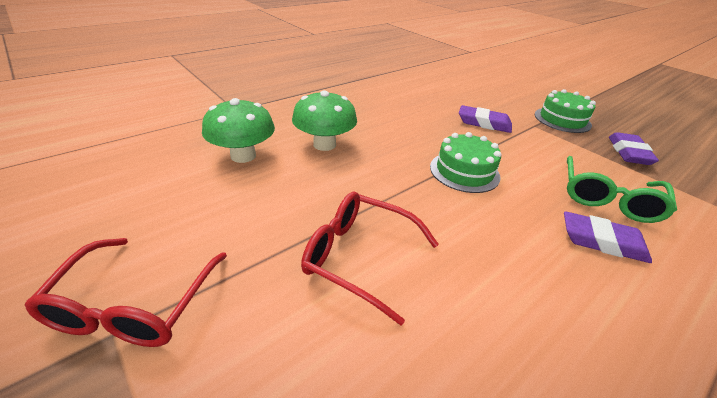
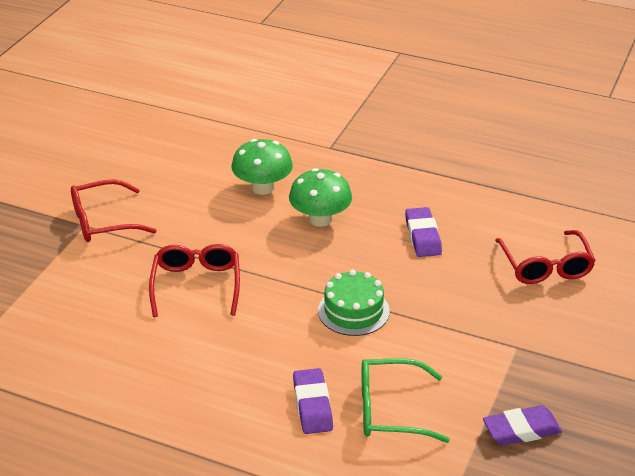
camera: 65 degrees right, 0 degrees up
purple eraser [459,105,512,133] -> purple eraser moved to [405,207,442,257]
green cake [535,89,596,133] -> none
none -> red glasses [495,230,596,284]

